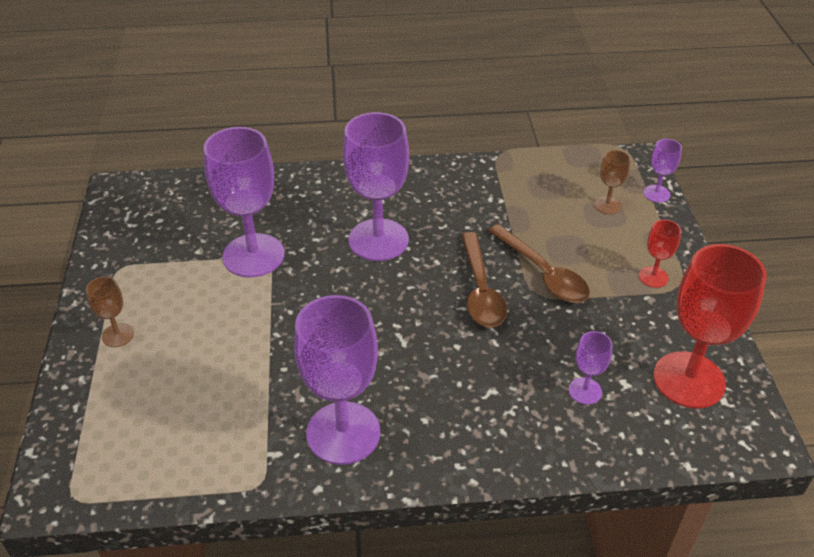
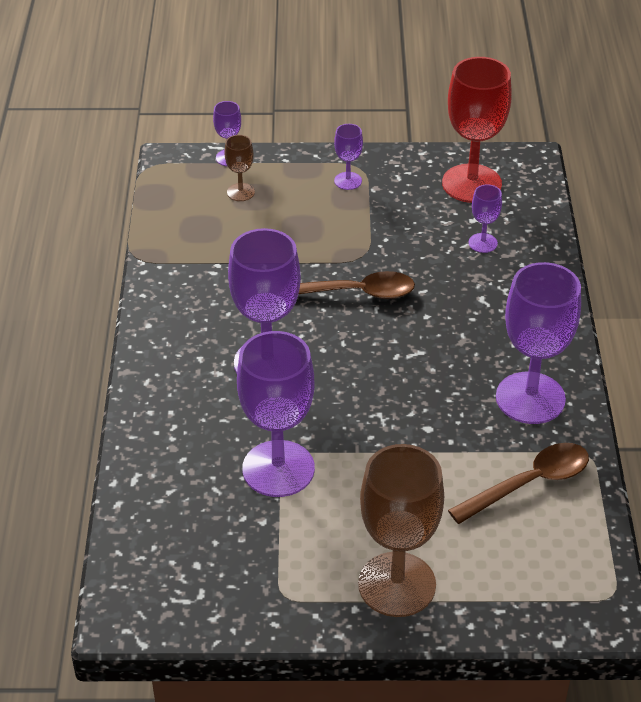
camera: 85 degrees left, 0 degrees up
brown goblet [86,276,134,347] -> brown goblet [358,444,444,617], size x2.15
brown spoon [488,224,590,303] -> brown spoon moved to [448,443,589,524]
red goblet [639,220,681,288] -> purple goblet [334,124,363,190]

